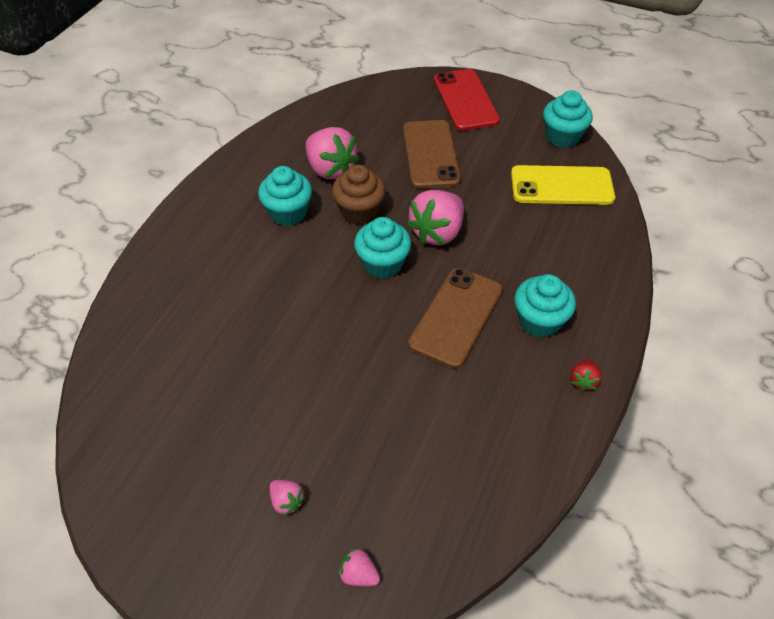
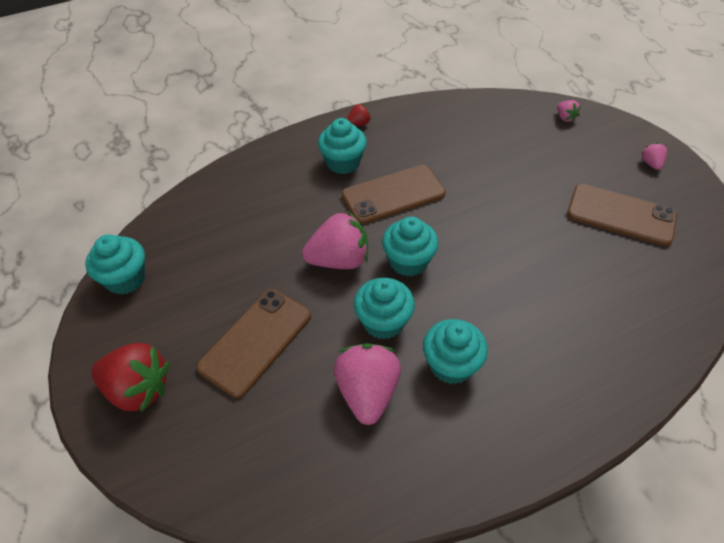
camera: 140 degrees left, 0 degrees up
pink strawberry [270,480,305,516] -> pink strawberry moved to [641,143,667,170]
brown cupcake [332,164,386,225] -> turquoise cupcake [354,278,415,339]
red phone [434,69,500,131] -> red strawberry [91,343,169,412]
yellow phone [511,165,615,205] -> none
none -> brown phone [567,184,677,246]

